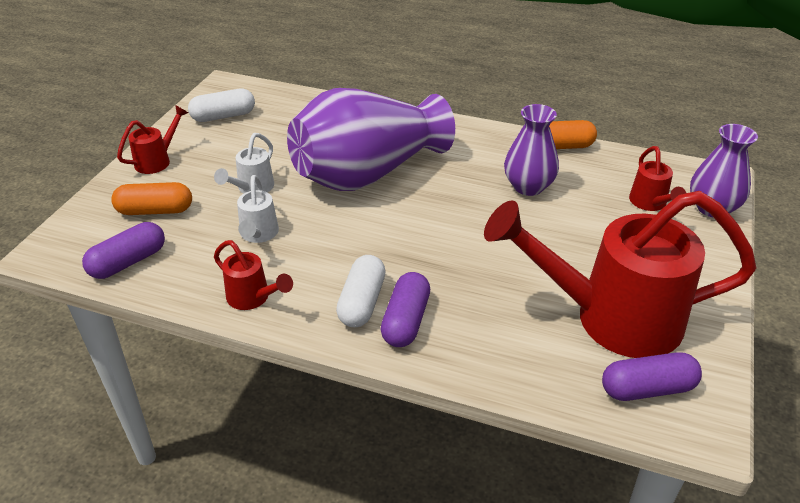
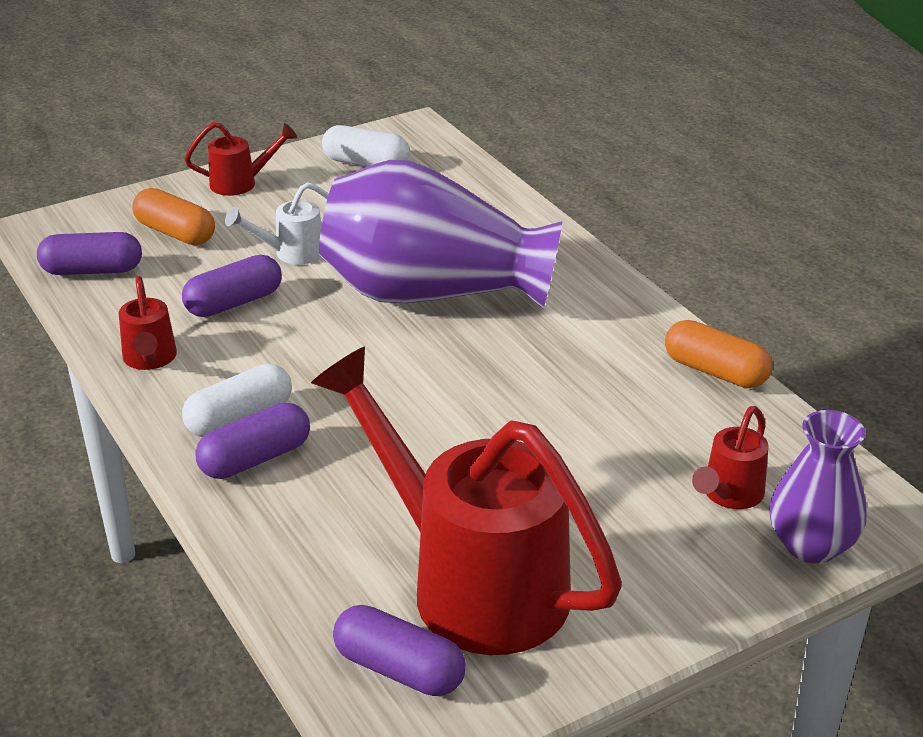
camera: 40 degrees right, 5 degrees down
white watering can [237,175,279,243] -> purple capsule [182,255,282,317]
purple vase [504,104,559,196] -> none

